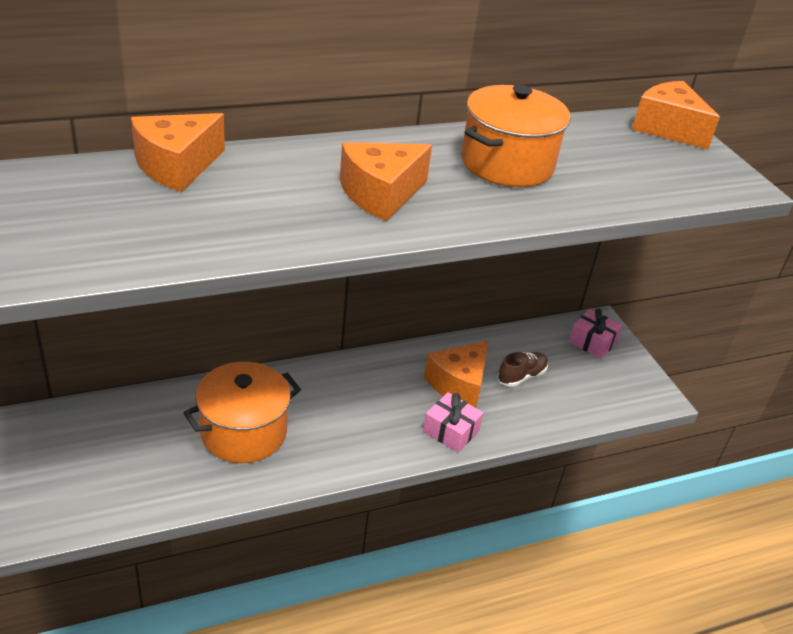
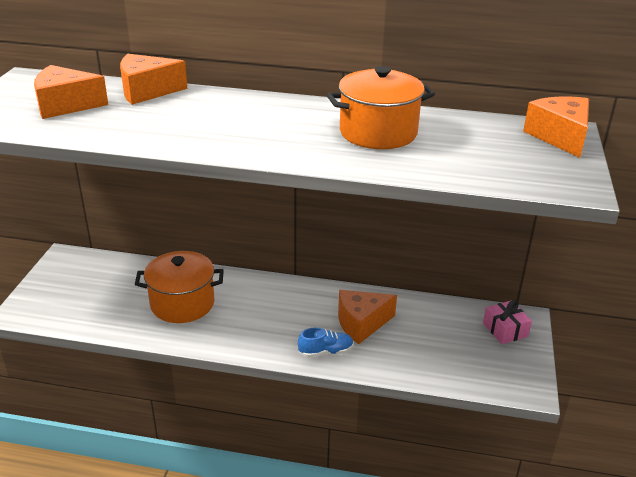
camera: 35 degrees right, 5 degrees down
orange cheese [340,142,432,221] -> orange cheese moved to [34,65,108,119]
pink gift [423,392,483,452] -> blue shoe [298,328,354,357]
brown shoe [497,352,548,387] -> none

